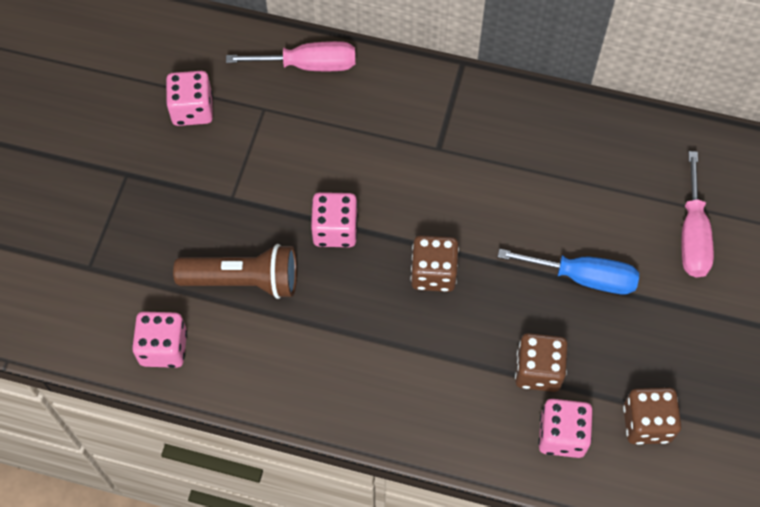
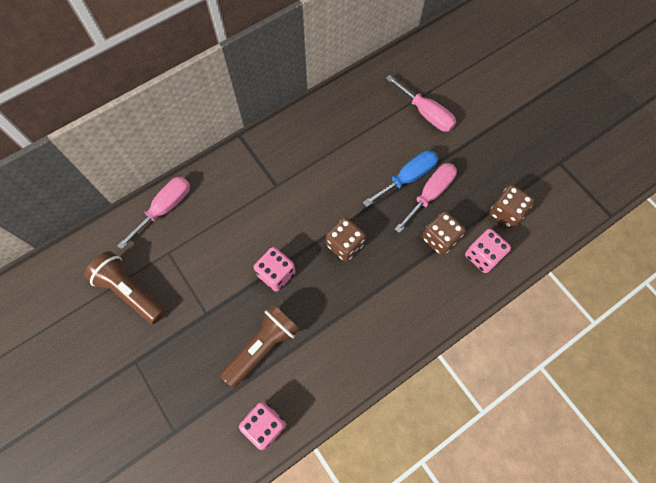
camera: 50 degrees left, 5 degrees up
pink dice [166,71,213,126] -> brown flashlight [84,251,166,324]
none -> pink screwdriver [395,163,457,233]

